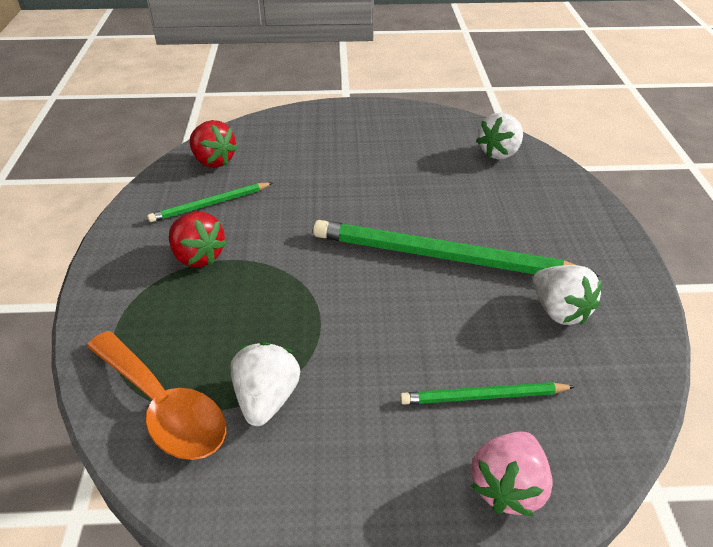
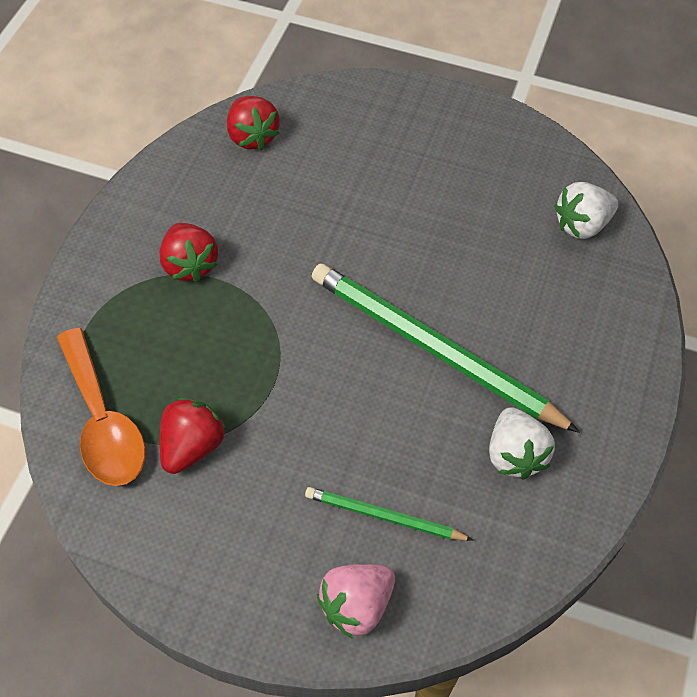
camera: 20 degrees right, 15 degrees up
green pencil [147,182,272,222] -> none
white strawberry [230,342,300,426] -> red strawberry [160,398,226,474]

